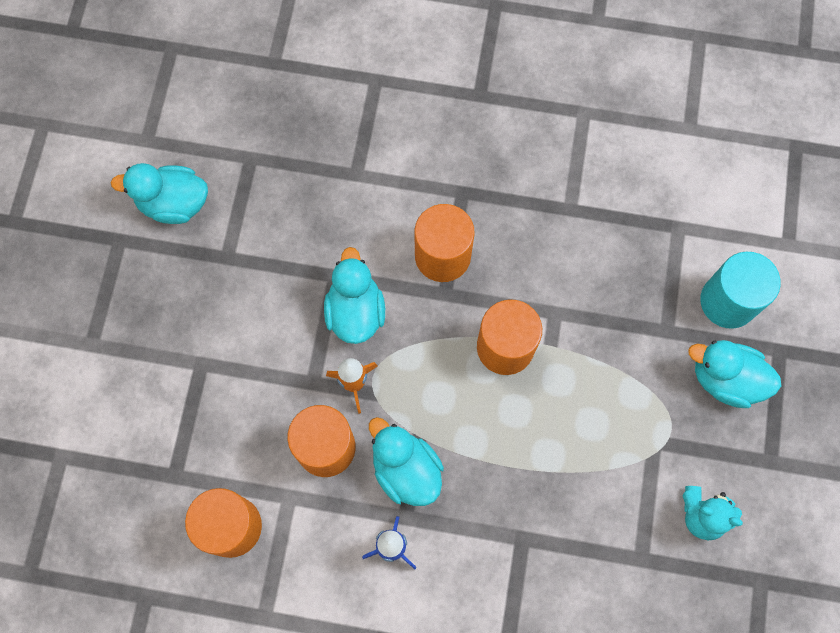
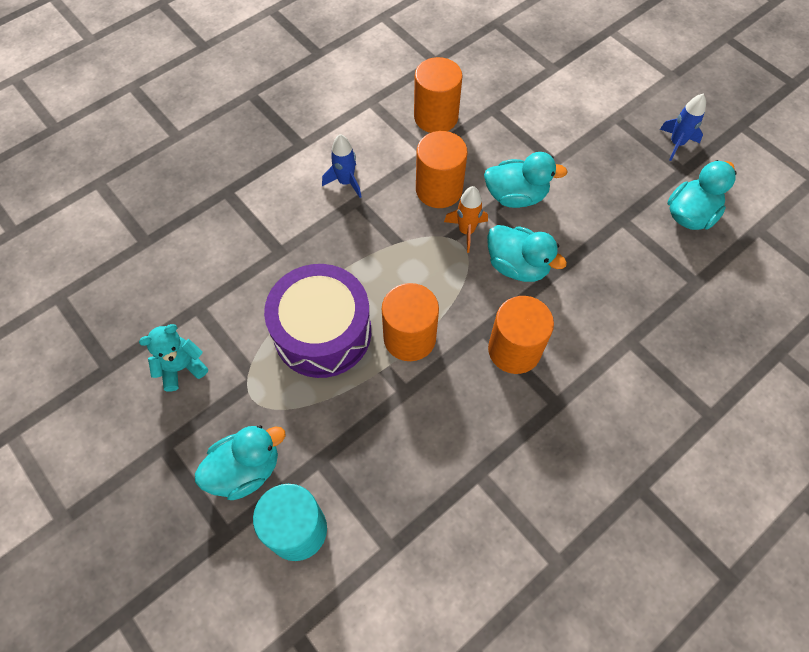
camera: 130 degrees right, 10 degrees down
turquoise duck [369,417,444,506] -> turquoise duck moved to [484,152,568,208]
none -> purple drum [264,264,371,378]
none -> blue rocket [660,93,706,161]

